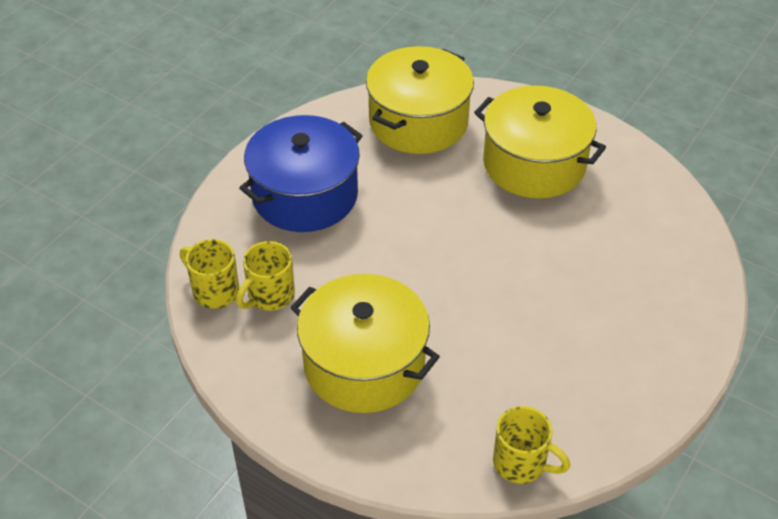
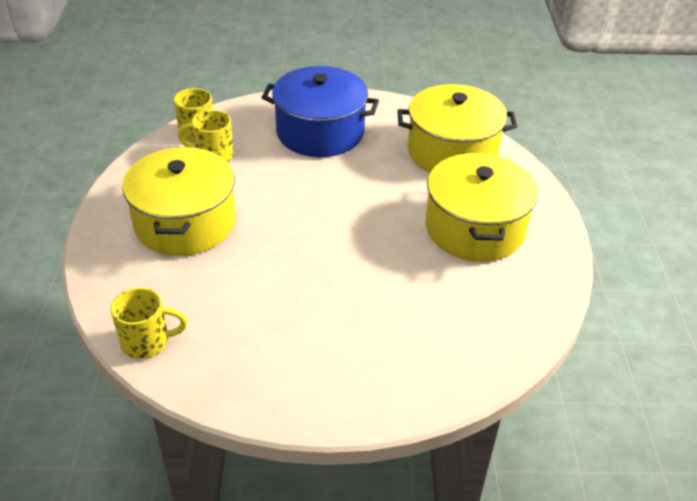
camera: 55 degrees right, 5 degrees down
yellow mug [493,406,570,484] -> yellow mug turned 90 degrees counterclockwise [111,287,188,359]

